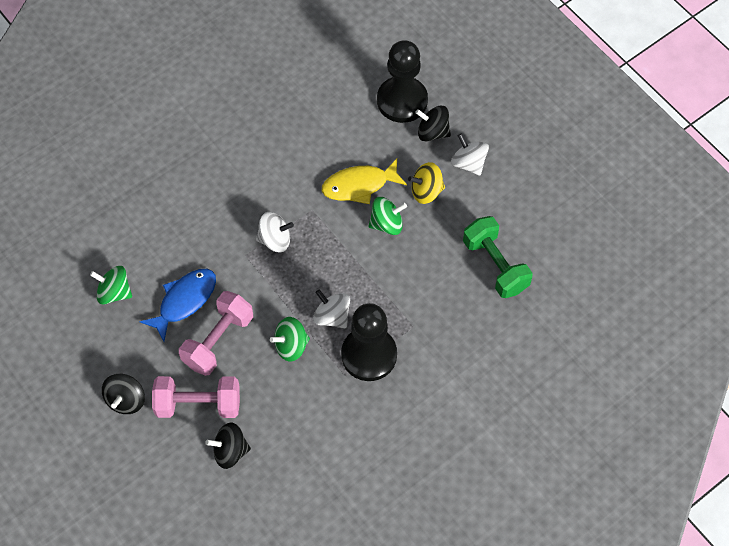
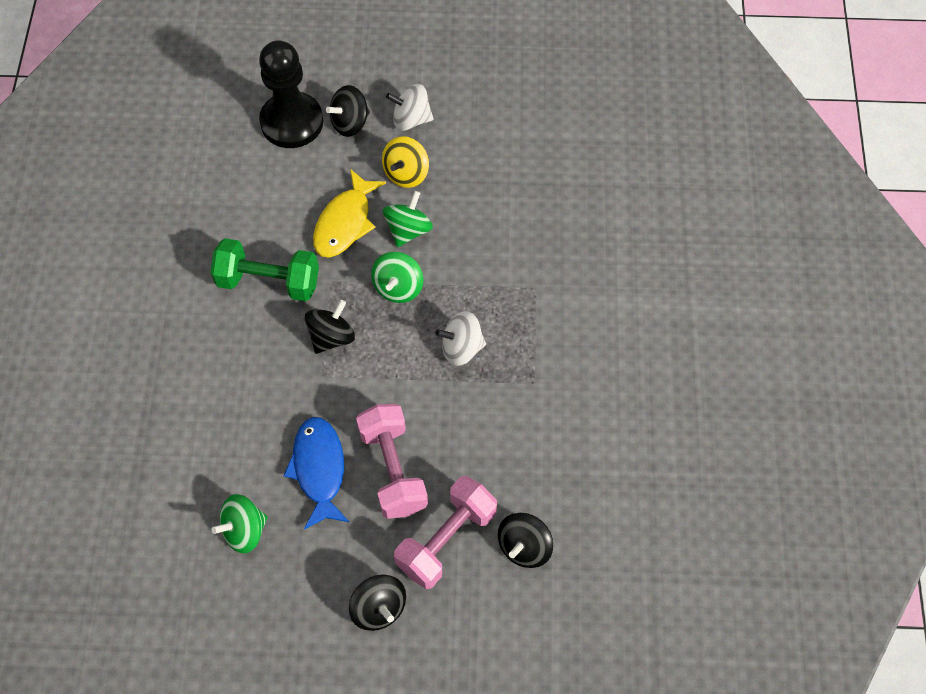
camera: 50 degrees left, 0 degrees up
white spinning top [256,212,294,252] -> black spinning top [305,300,355,354]
green spinning top [270,317,310,362] -> green spinning top moved to [371,252,423,303]
black pawn [341,303,397,381] -> none
green dumbbell [463,216,533,298] -> green dumbbell moved to [210,238,319,301]

